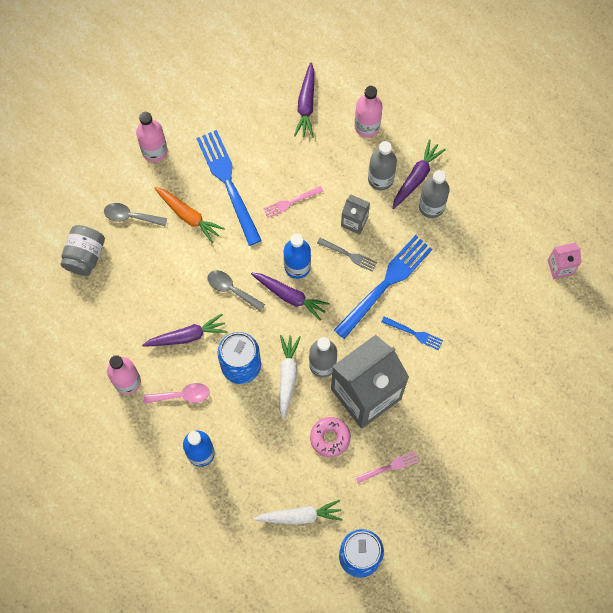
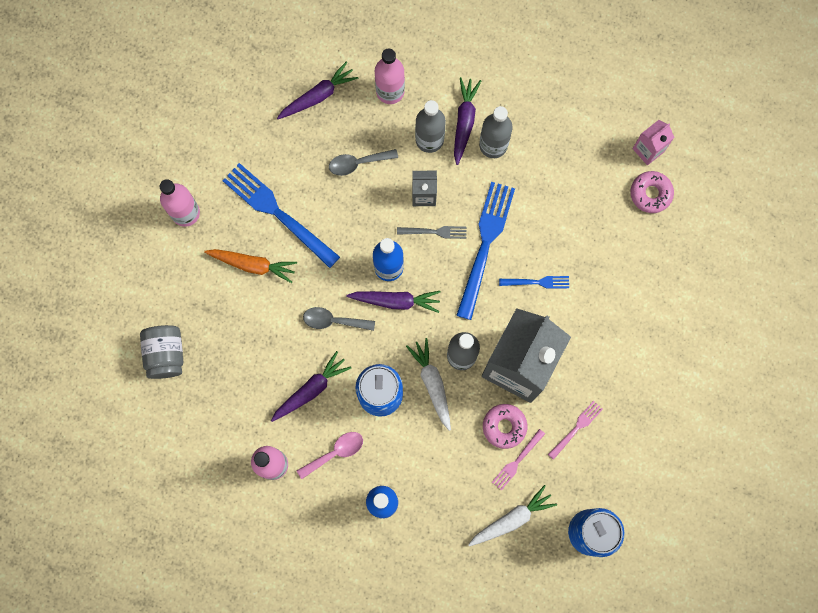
camera: 25 degrees left, 5 degrees up
grey spoon [104,203,167,226] -> grey spoon moved to [329,149,398,176]
pink fork [263,186,323,218] -> pink fork moved to [492,429,545,491]
purple carrot [294,62,314,138] -> purple carrot turned 105 degrees counterclockwise [277,62,358,119]
none -> pink donut [630,171,674,213]

